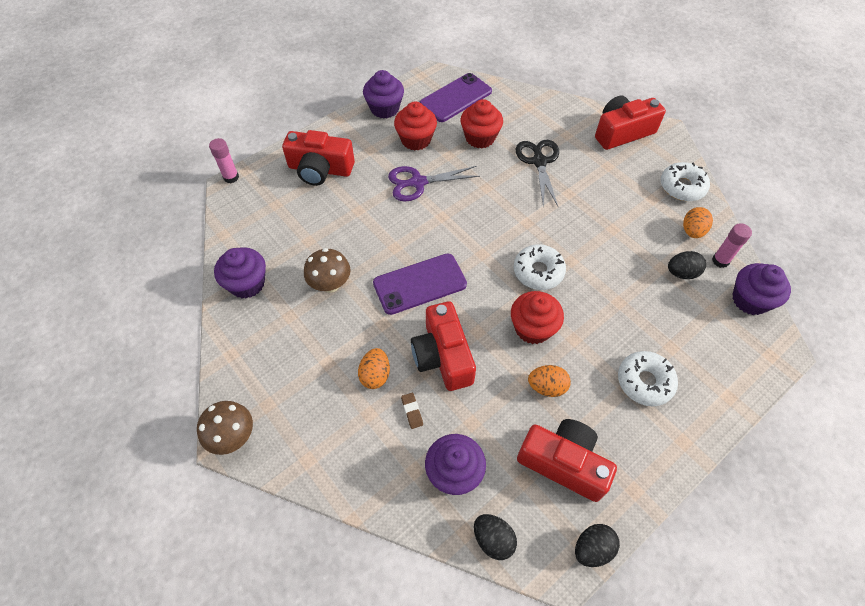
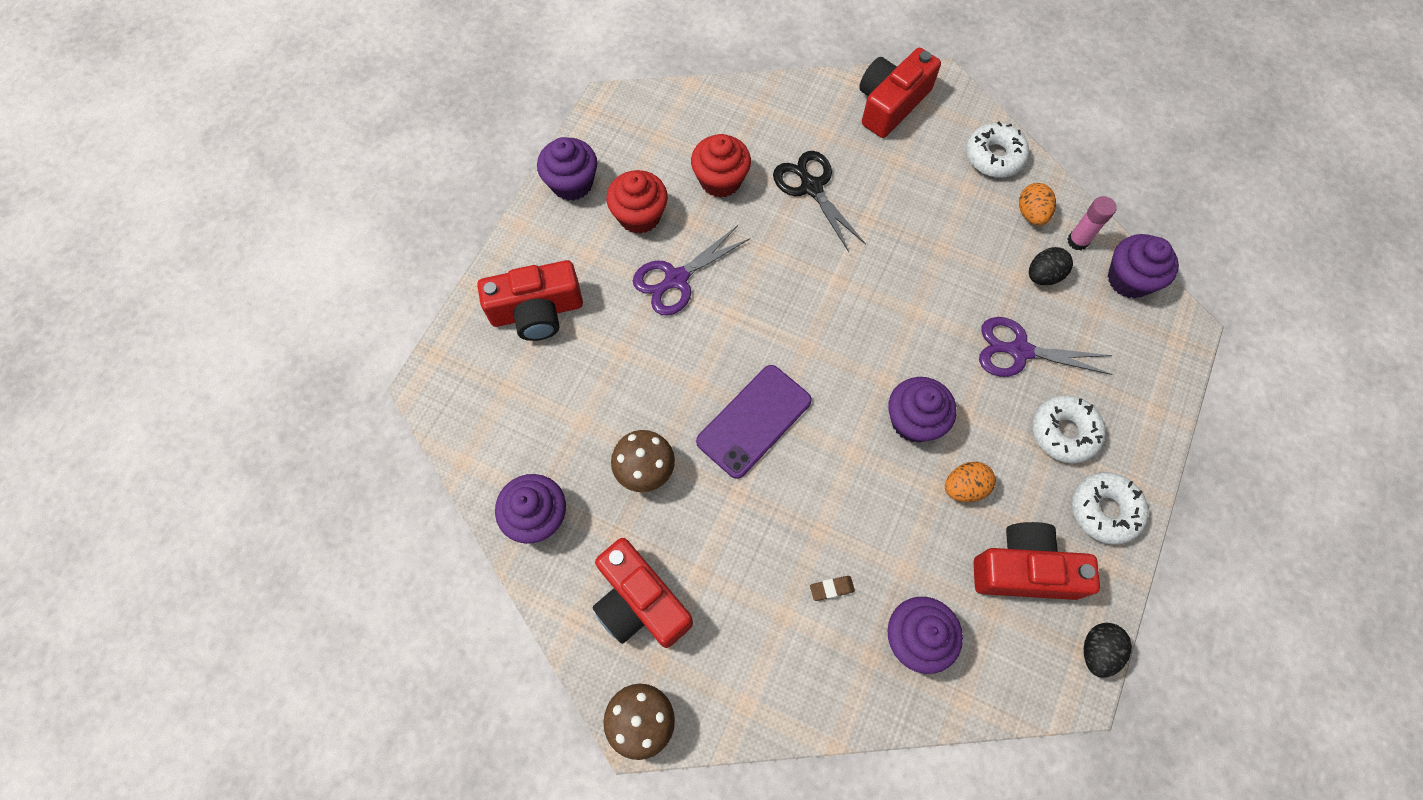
camera: 25 degrees left, 10 degrees up
pink glue stick [209,138,239,183] -> none
orange egg [358,348,390,389] -> none
brown eraser [401,393,423,429] -> brown eraser turned 60 degrees counterclockwise [810,576,855,601]
red camera [411,301,476,391] -> red camera moved to [592,538,693,648]
purple phone [420,73,492,122] -> none
black egg [474,514,517,560] -> none
red cupcake [511,291,564,344] -> purple cupcake [888,377,956,443]
white donut [514,244,566,290] -> white donut moved to [1072,472,1148,545]
none -> purple scissors [979,317,1113,377]

